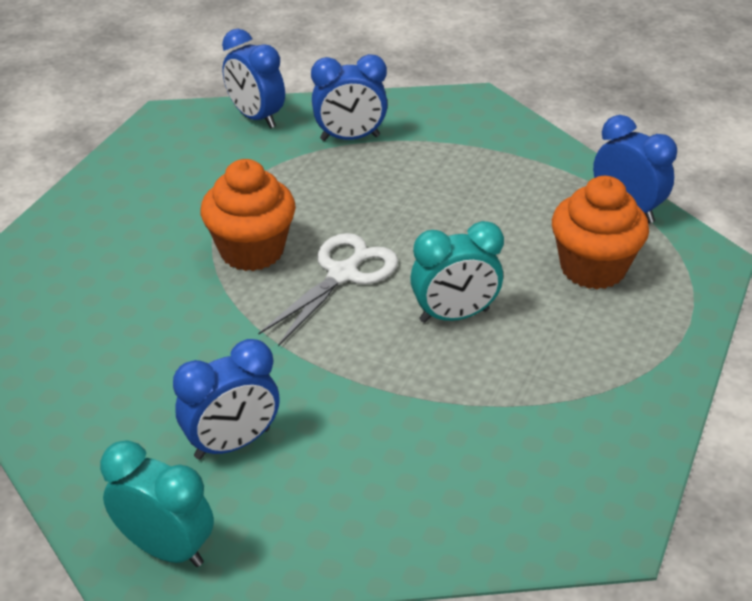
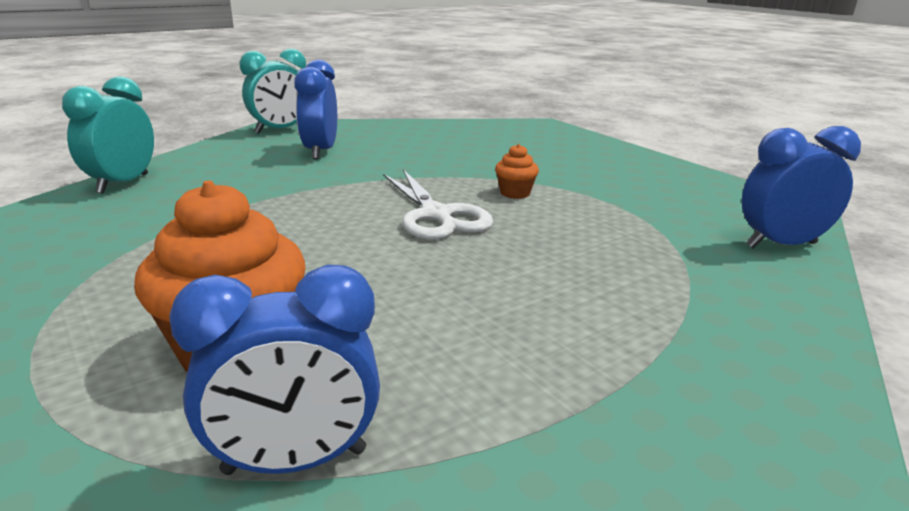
camera: 120 degrees right, 15 degrees down
orange cupcake [201,159,296,271] -> orange cupcake [495,144,539,199], size x0.47
blue clock [311,54,388,141] -> none
turquoise clock [410,221,504,323] -> turquoise clock moved to [62,76,154,194]

